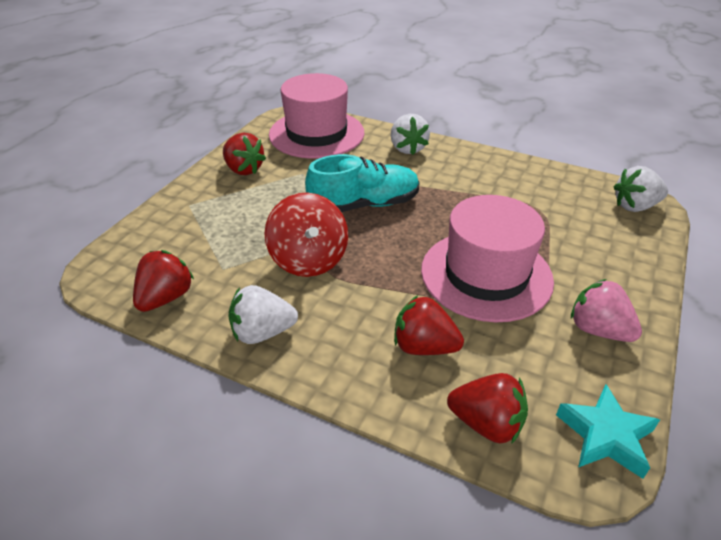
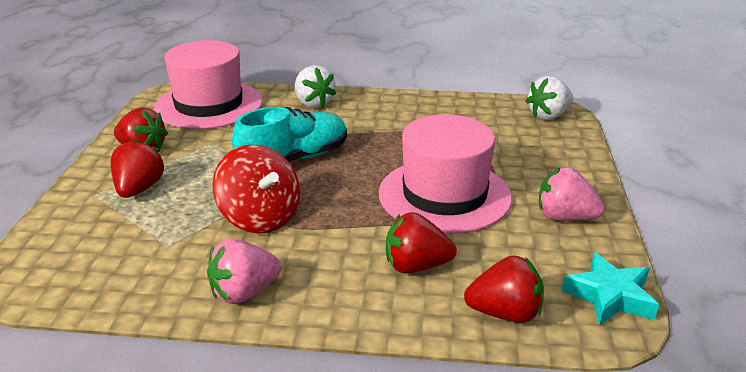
camera: 20 degrees left, 10 degrees down
red strawberry [133,250,194,312] -> red strawberry moved to [111,139,165,198]
white strawberry [228,285,298,344] -> pink strawberry [207,239,282,304]

